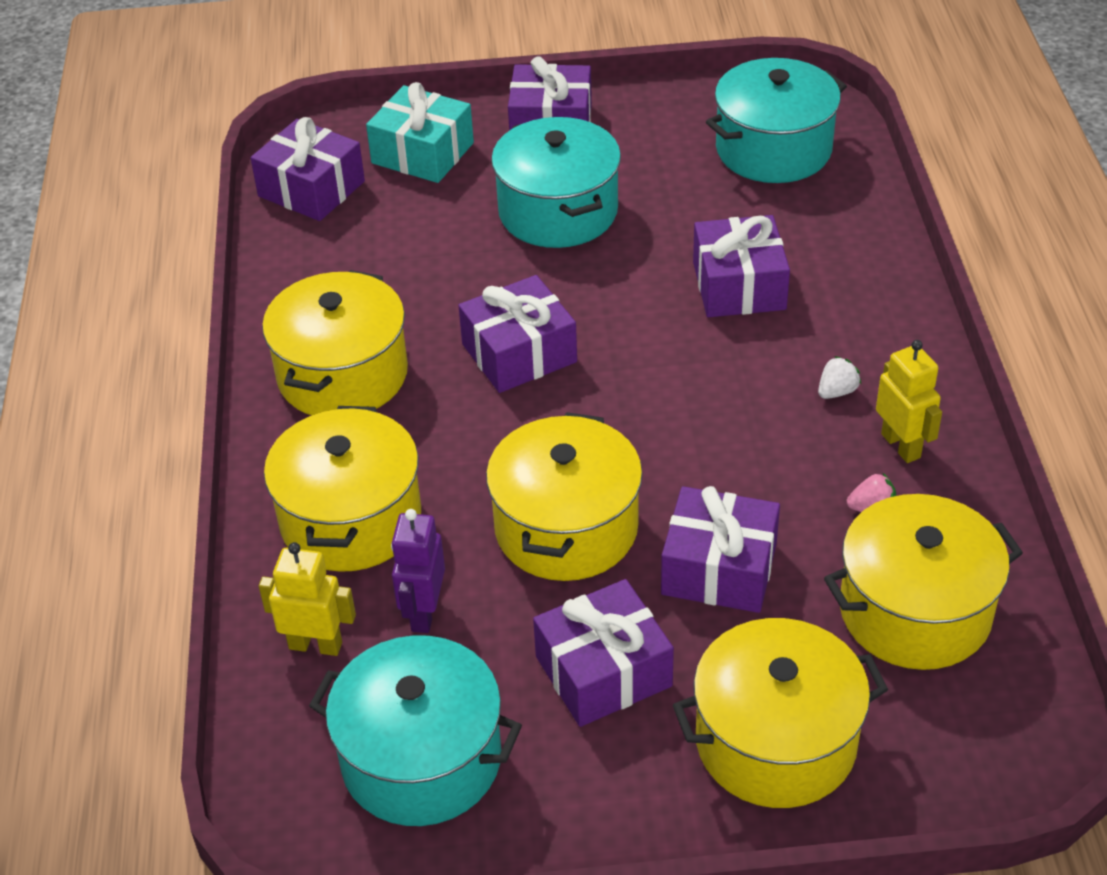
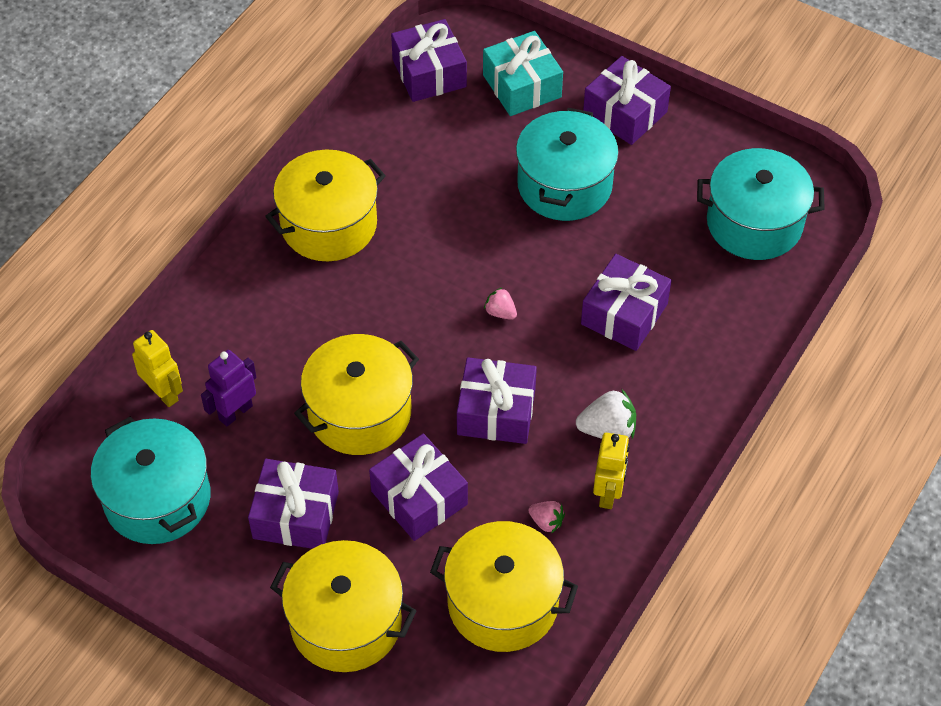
camera: 35 degrees right, 10 degrees up
yellow pot [264,406,421,572] -> none
purple gift [458,275,577,393] -> purple gift moved to [457,357,537,444]
white strawberry [818,356,861,399] -> white strawberry [576,389,636,439], size x1.68
none -> pink strawberry [484,287,517,320]

